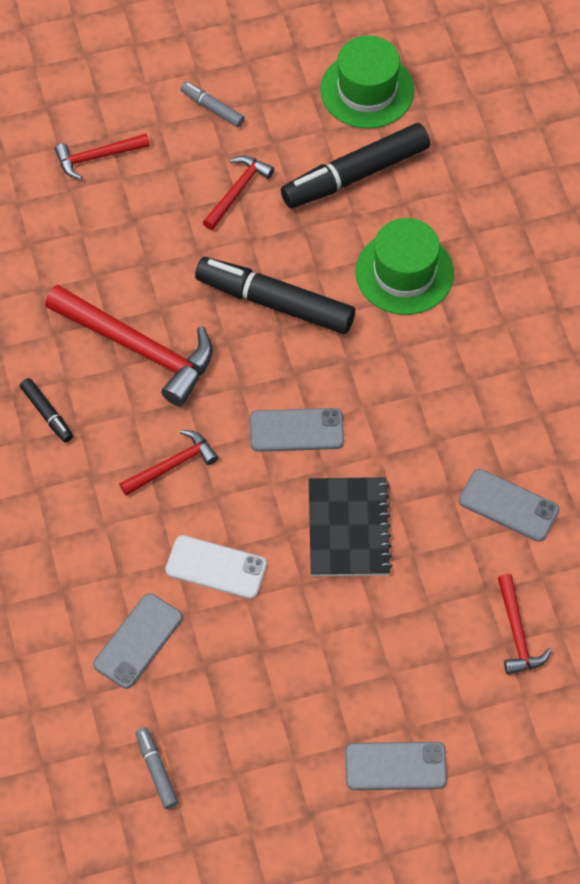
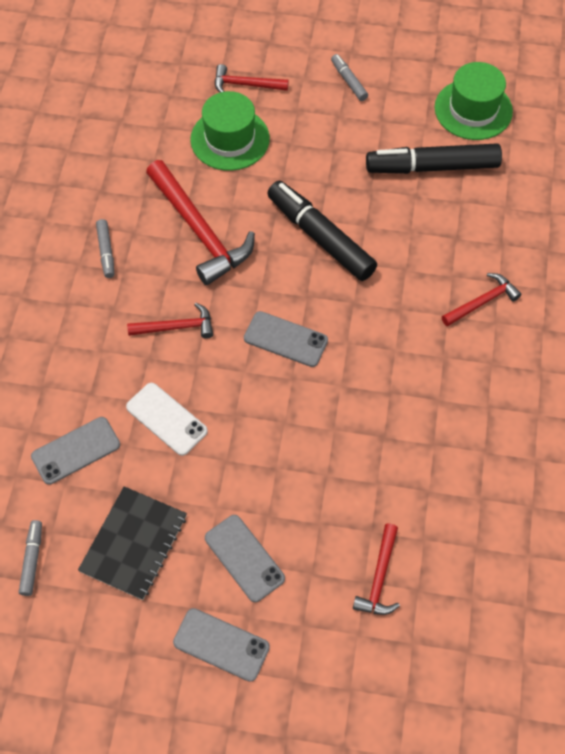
camera: 25 degrees right, 0 degrees up
black marker [20,378,73,443] -> grey marker [96,219,114,278]
red hammer [203,156,274,230] -> red hammer moved to [442,273,522,327]
black notebook [309,477,392,576] -> black notebook moved to [78,486,187,600]
green hat [355,218,454,315] -> green hat moved to [190,91,270,171]
grey phone [459,469,559,542] -> grey phone moved to [205,515,285,602]

